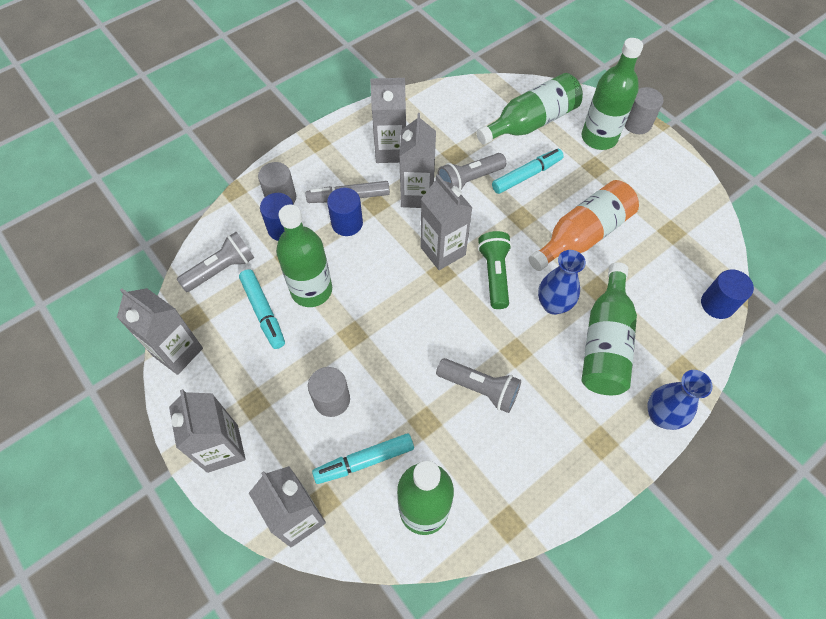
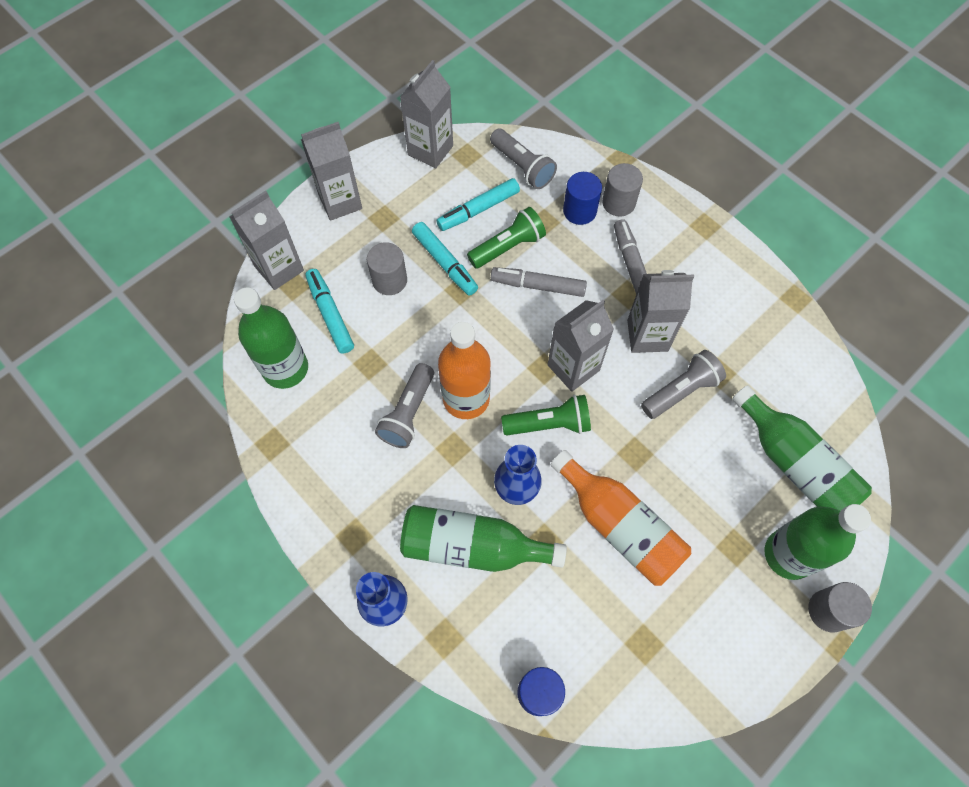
camera: 85 degrees right, 5 degrees up
green bottle [276,204,332,307] -> green flashlight [467,207,546,269]
blue cylinder [327,188,363,236] -> none
grey carton [370,78,406,163] -> none
grey flashlight [437,153,506,190] -> grey flashlight turned 90 degrees clockwise [641,350,726,419]
turquoise marker [492,149,564,194] -> turquoise marker moved to [412,222,478,296]
none -> orange bottle [438,322,491,419]
none -> grey marker [491,267,587,297]

